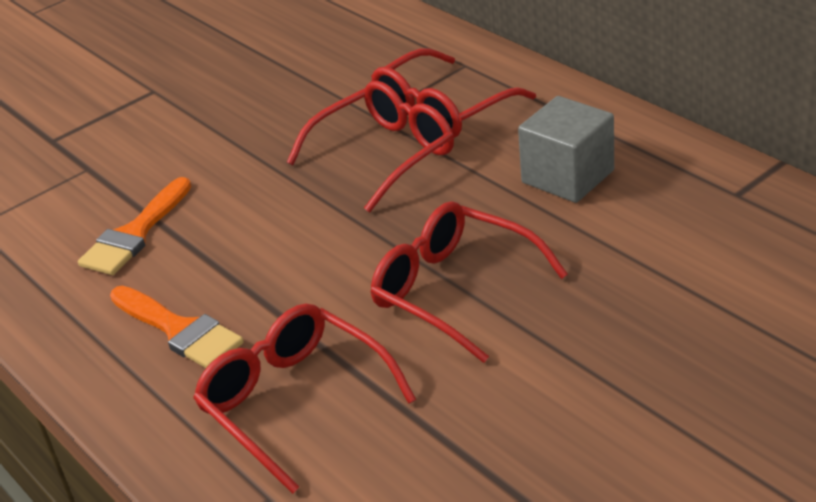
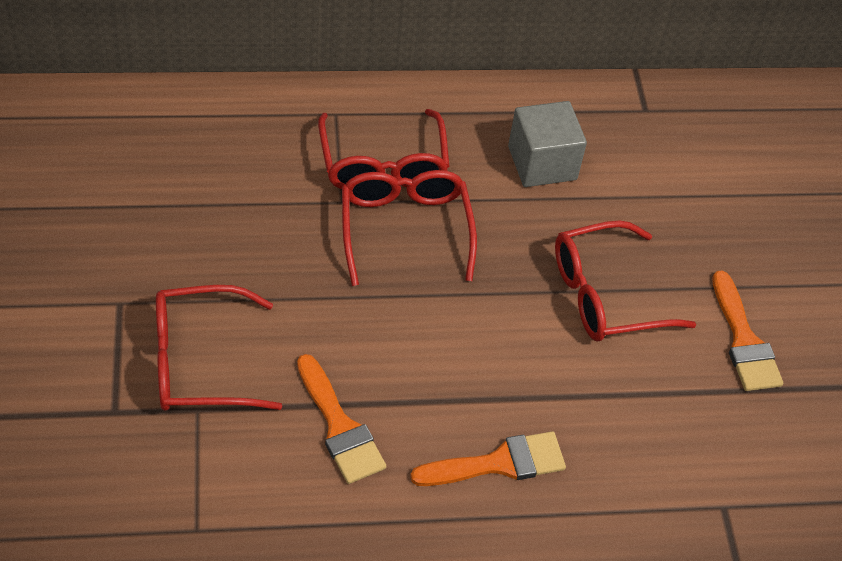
camera: 65 degrees left, 15 degrees up
red glasses [193,304,416,494] -> red glasses moved to [156,285,282,411]
none -> orange brush [712,270,783,391]

